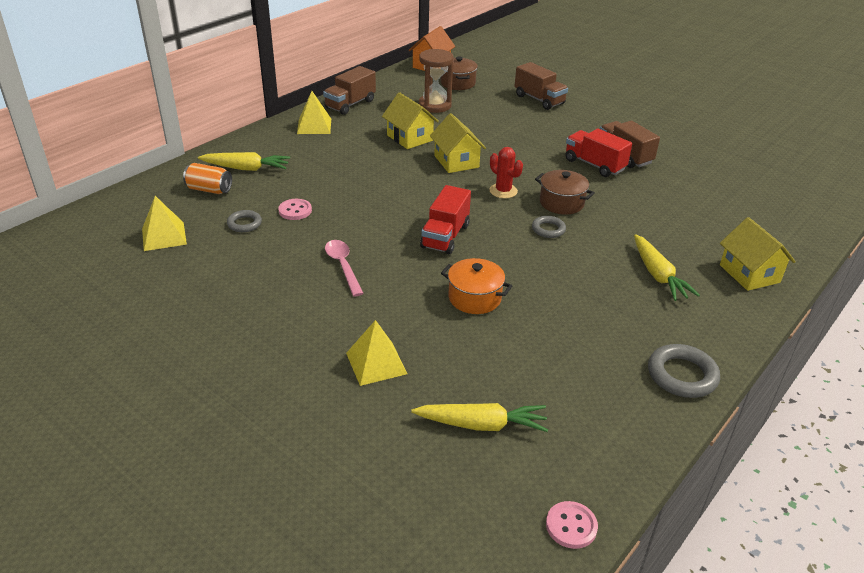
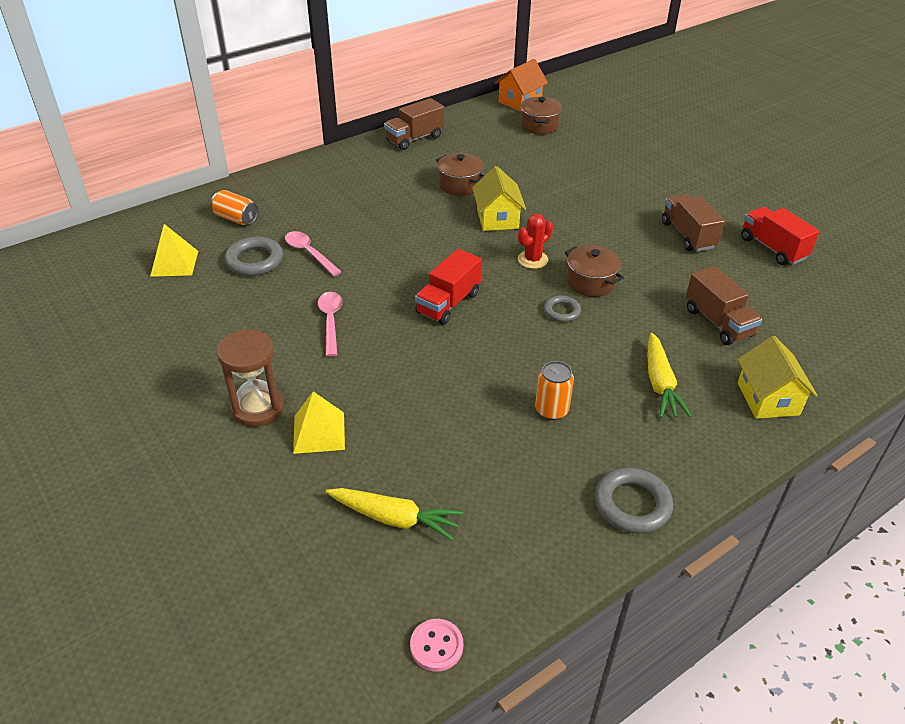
camera: 15 degrees right, 5 degrees up
yellow carrot [198,152,290,171] -> none
grey ring [227,210,262,232] -> grey ring [225,237,283,276], size x1.65
pink button [278,199,312,220] -> pink spoon [285,231,342,276]
yellow pyramid [297,91,331,134] -> none
yellow house [382,92,439,149] -> brown pot [436,153,485,196]
brown hourglass [419,49,454,113] -> brown hourglass moved to [217,329,284,427]
orange pot [441,258,512,314] -> none
red cactus [489,147,523,198] -> red cactus turned 75 degrees clockwise [518,214,553,269]
brown truck [514,62,568,110] -> brown truck moved to [686,266,762,345]
red truck [565,128,632,177] -> red truck moved to [741,207,820,265]
none -> orange can [535,361,574,420]

